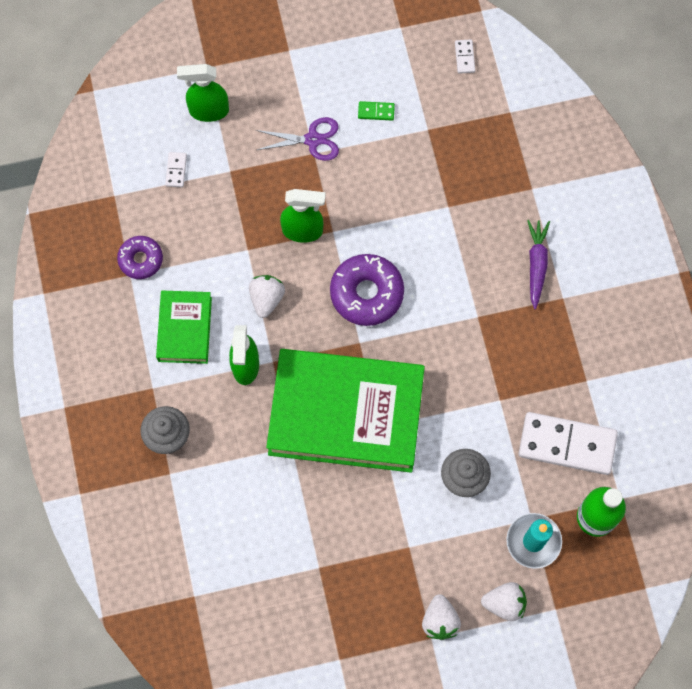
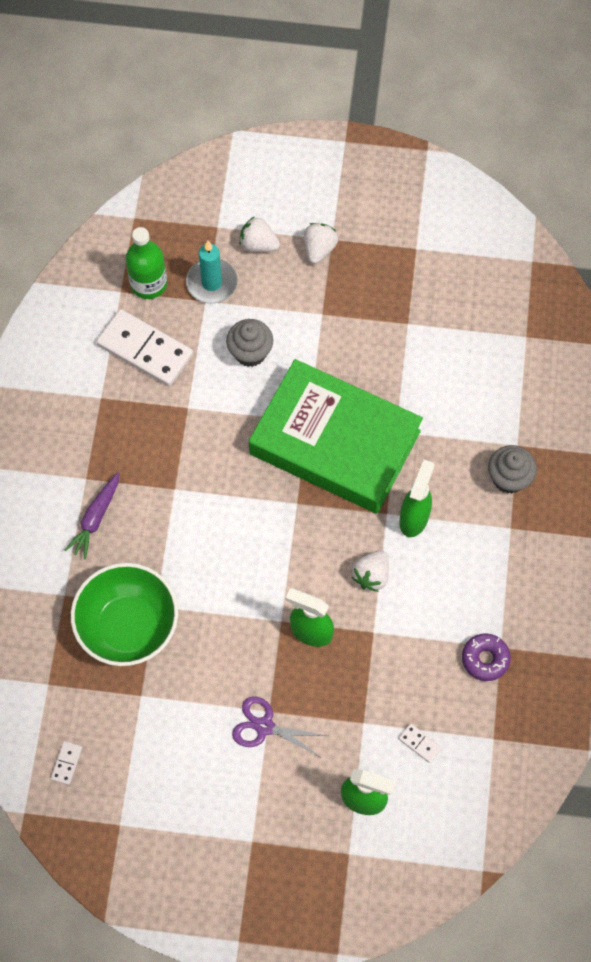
camera: 160 degrees left, 5 degrees down
green book [156,291,212,364] -> none
white domino [165,152,187,187] -> white domino turned 75 degrees counterclockwise [398,723,442,763]
purple donut [330,254,404,326] -> none
green domino [358,101,395,121] -> none
none -> green bowl [71,563,178,666]

